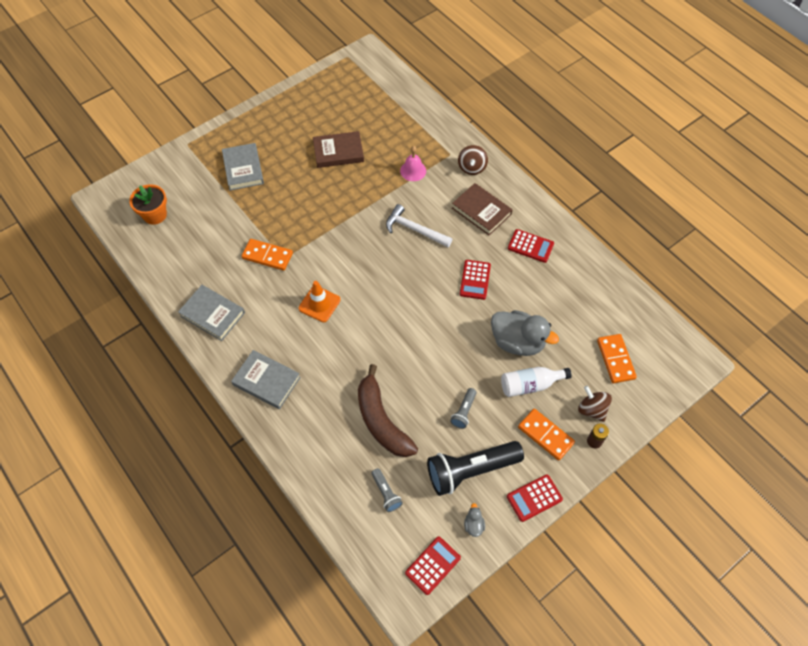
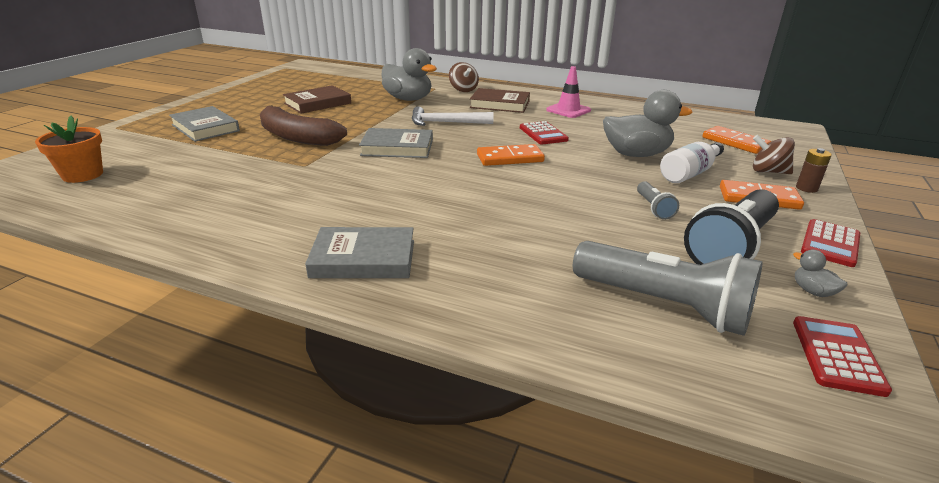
camera: 30 degrees left, 30 degrees down
grey book [178,285,245,341] -> grey book moved to [359,128,433,158]
orange domino [242,239,293,271] -> orange domino moved to [477,144,545,166]
orange traffic cone [299,281,341,322] -> none
brown banana [358,364,418,457] -> brown banana moved to [260,105,347,146]
grey flashlight [371,468,403,512] -> grey flashlight [573,241,763,336], size x2.17
pink bell [400,146,426,181] -> grey duck [382,48,437,101]
red calculator [508,229,554,263] -> pink traffic cone [546,66,591,118]

